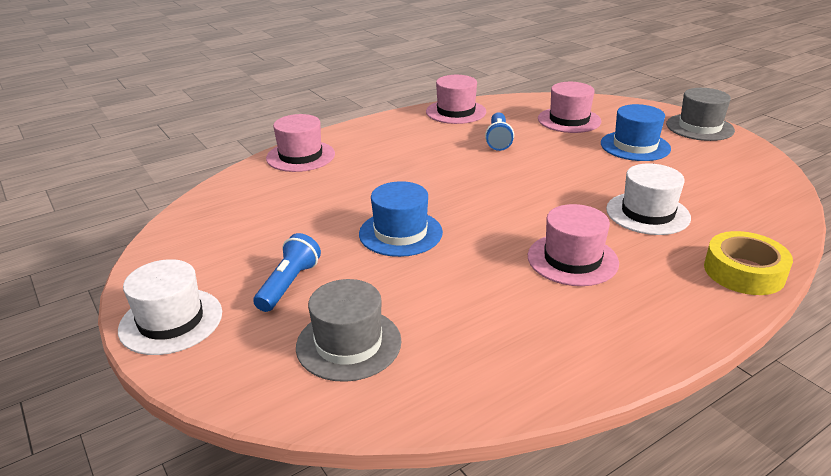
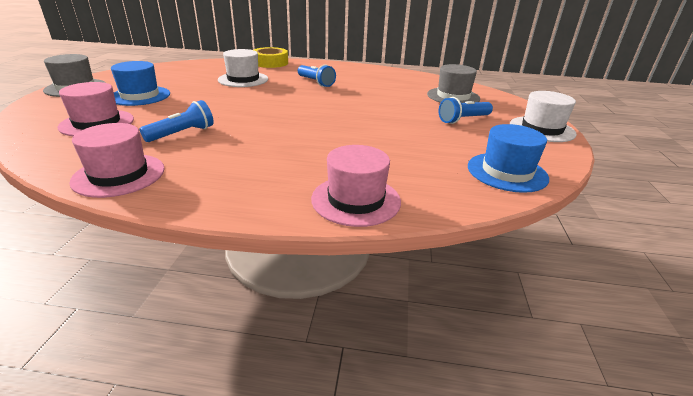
camera: 140 degrees left, 0 degrees up
blue hat [359,181,443,257] -> blue hat moved to [468,124,549,193]
pink hat [528,204,619,286] -> blue flashlight [298,65,336,87]

